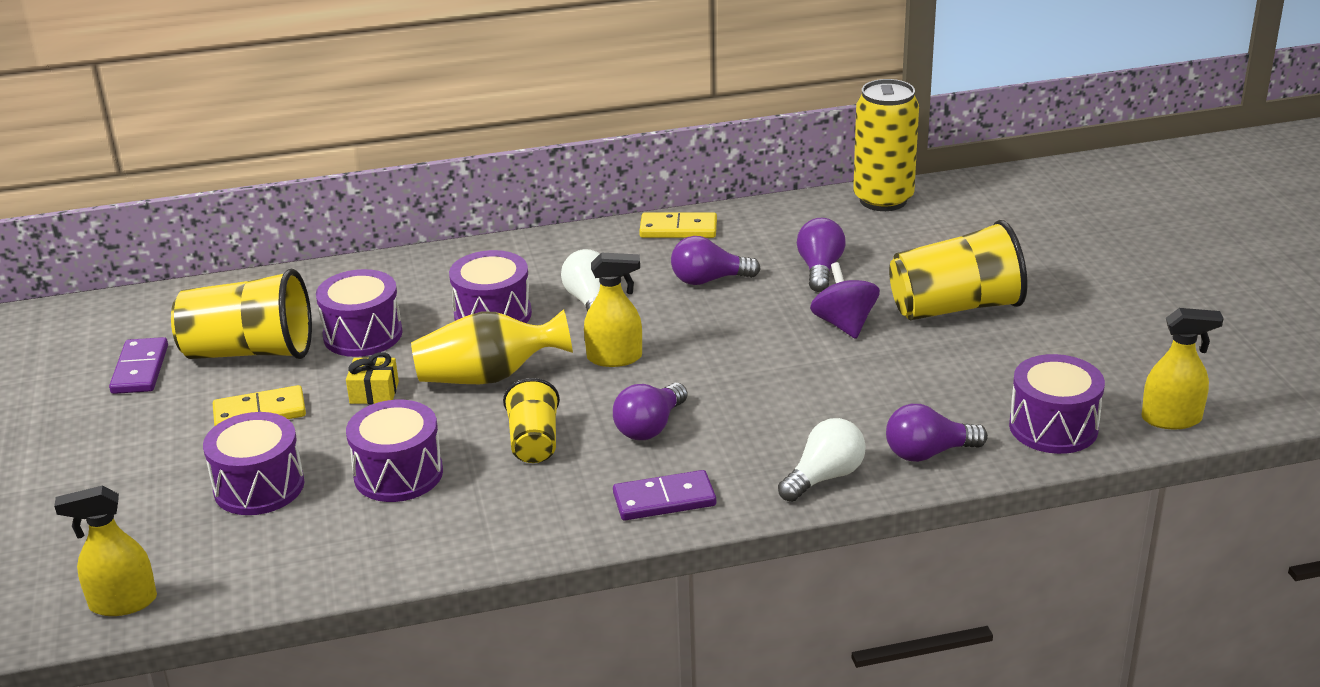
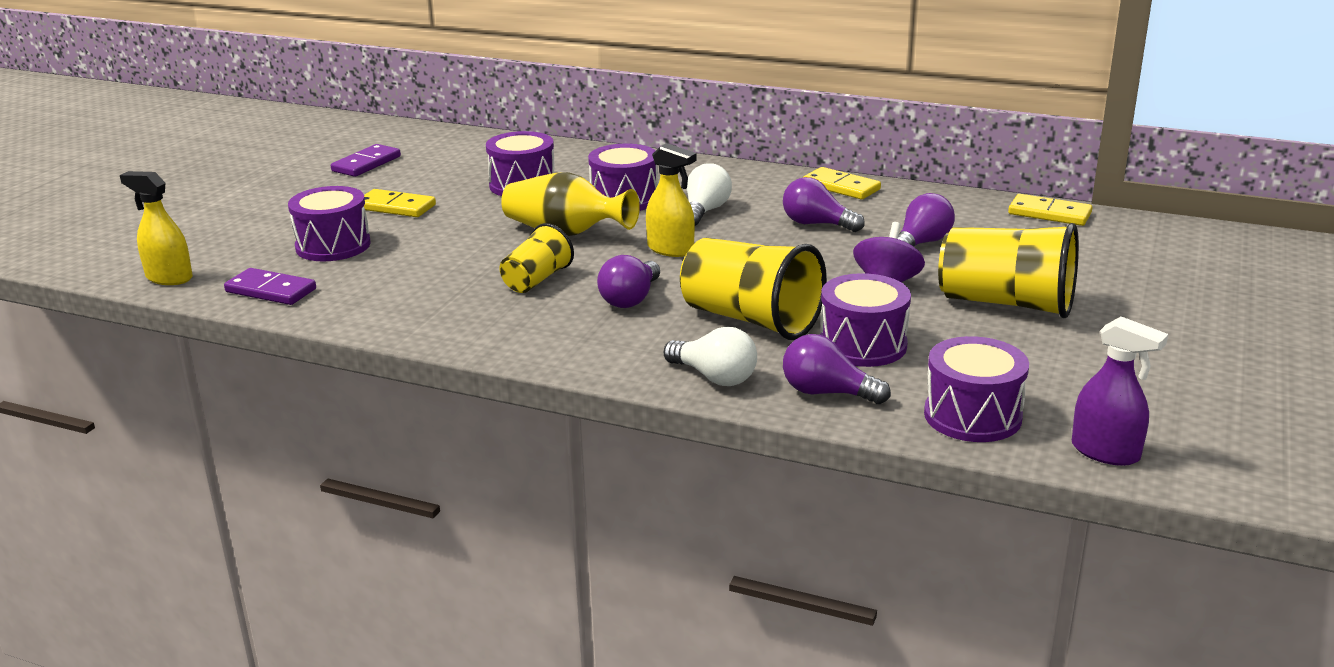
camera: 35 degrees right, 5 degrees down
yellow cup [171,269,312,359] -> yellow cup moved to [680,238,827,340]
yellow gift [346,352,399,404] -> none
purple drum [346,400,443,502] -> purple drum moved to [820,273,911,367]
purple light bulb [613,383,688,440] -> purple light bulb turned 45 degrees counterclockwise [597,255,660,308]
purple domino [613,470,716,520] -> purple domino moved to [224,268,316,305]
white light bulb [778,418,866,502] -> white light bulb turned 45 degrees clockwise [664,327,757,386]
yellow can [853,79,919,211] -> yellow domino [1008,194,1092,226]
yellow spray bottle [1142,308,1224,429] -> purple spray bottle [1072,316,1168,466]

